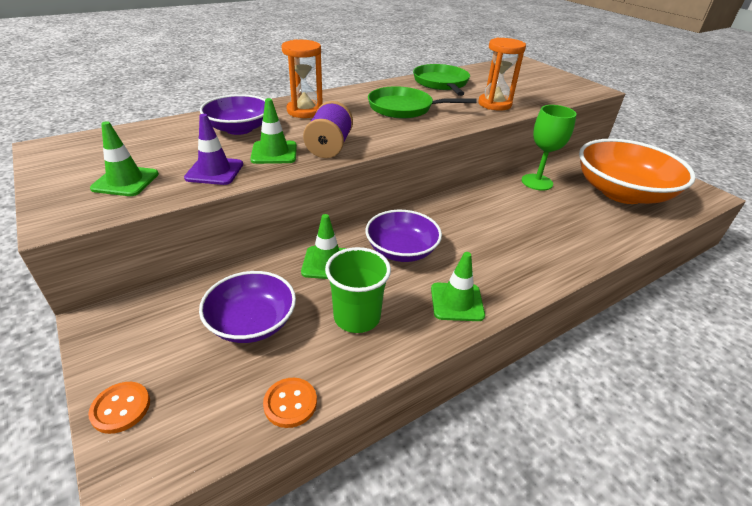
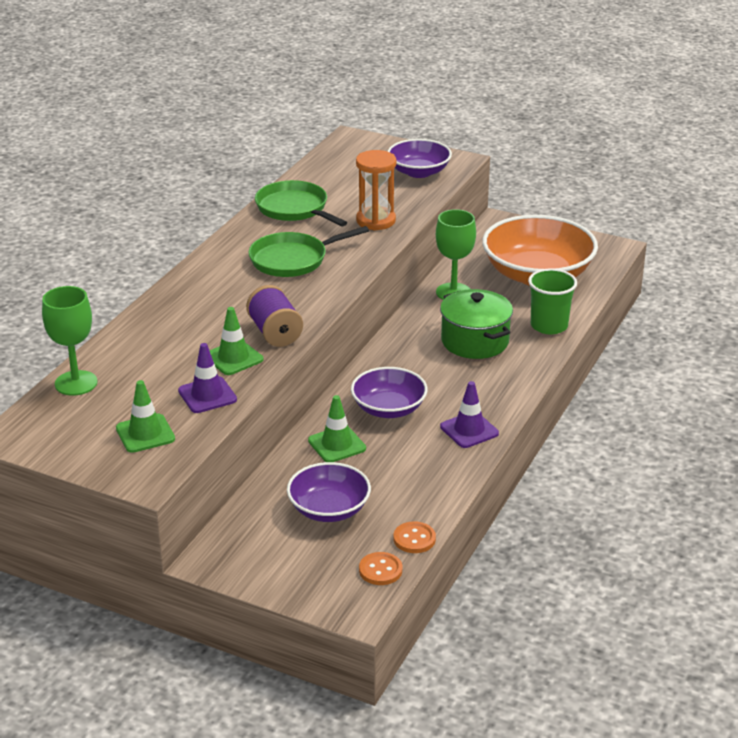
camera: 30 degrees left, 5 degrees down
orange button [88,382,150,434] -> orange button moved to [359,552,402,585]
purple bowl [200,94,265,135] -> purple bowl moved to [388,139,452,178]
orange hourglass [281,39,323,118] -> none
green cup [325,247,391,333] -> green cup moved to [528,269,577,334]
green traffic cone [431,252,485,321] -> purple traffic cone [440,381,499,448]
none -> green goblet [42,286,98,396]
none -> green pot [440,289,513,359]

